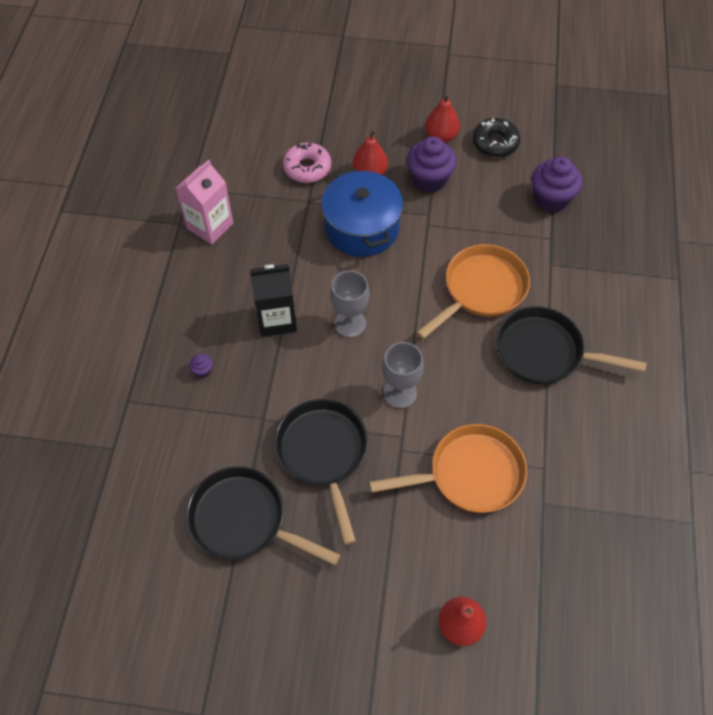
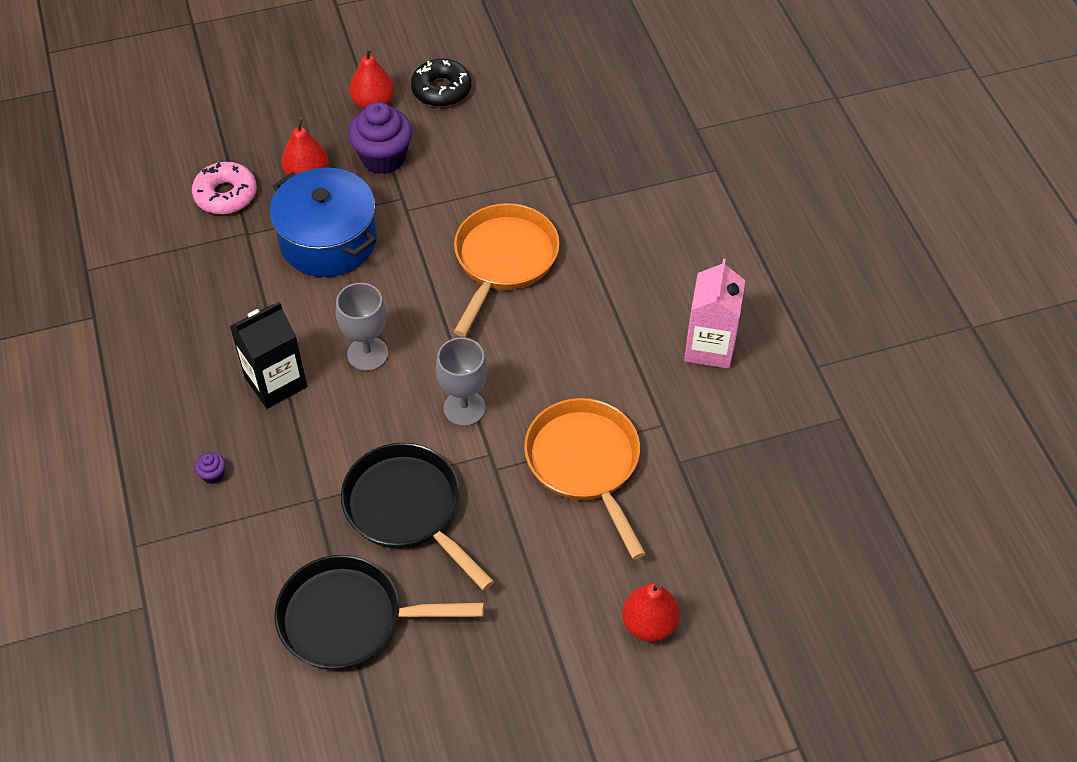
camera: 25 degrees left, 5 degrees down
pink carton [176,159,233,244] -> pink carton moved to [684,259,745,369]
orange pan [369,424,527,513] -> orange pan turned 75 degrees counterclockwise [524,398,646,560]
black pan [496,306,647,384] -> none
purple cupcake [531,156,583,213] -> none

